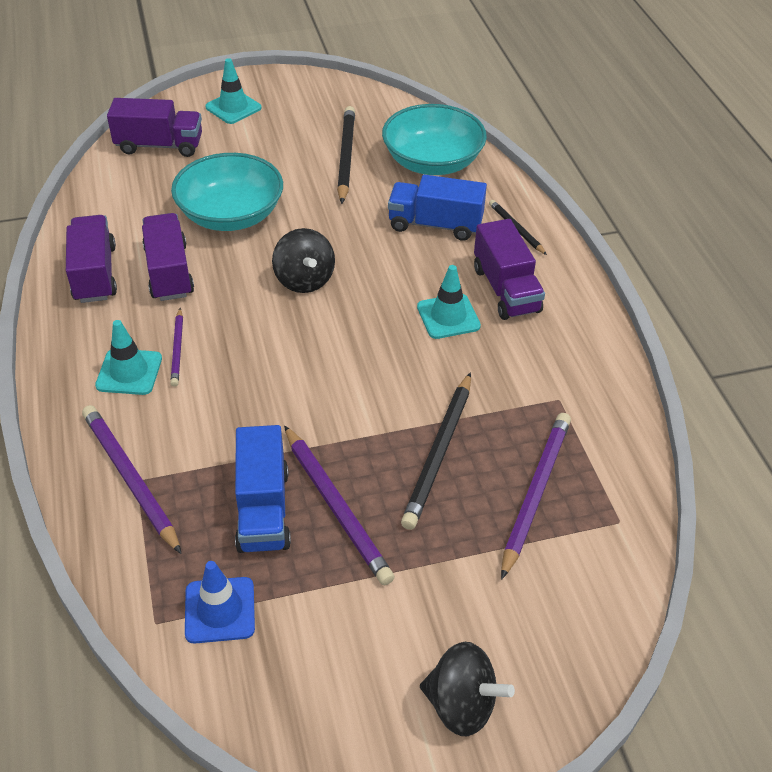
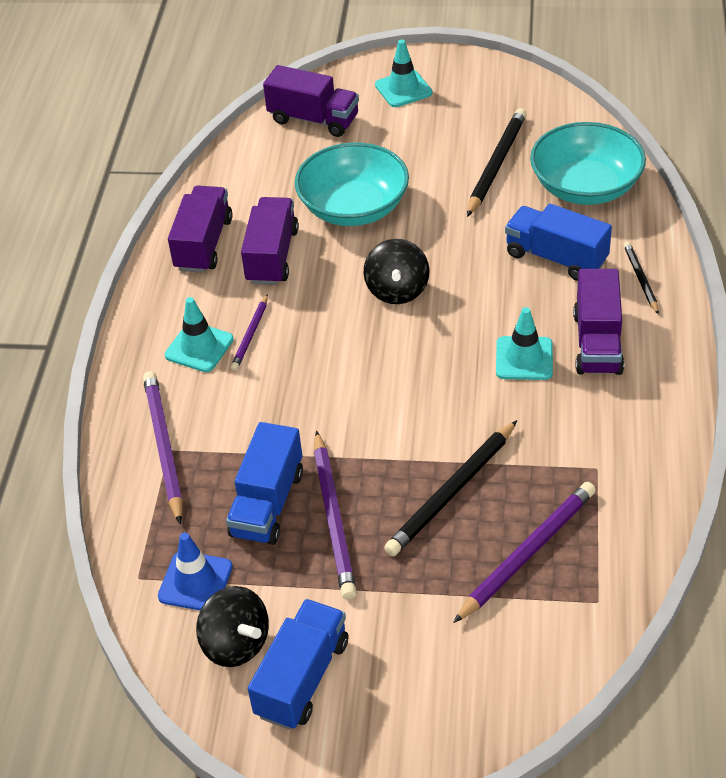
camera: 25 degrees right, 0 degrees up
black spinning top [420,642,515,736] -> black spinning top moved to [196,586,269,667]
none -> blue truck [248,599,348,730]

